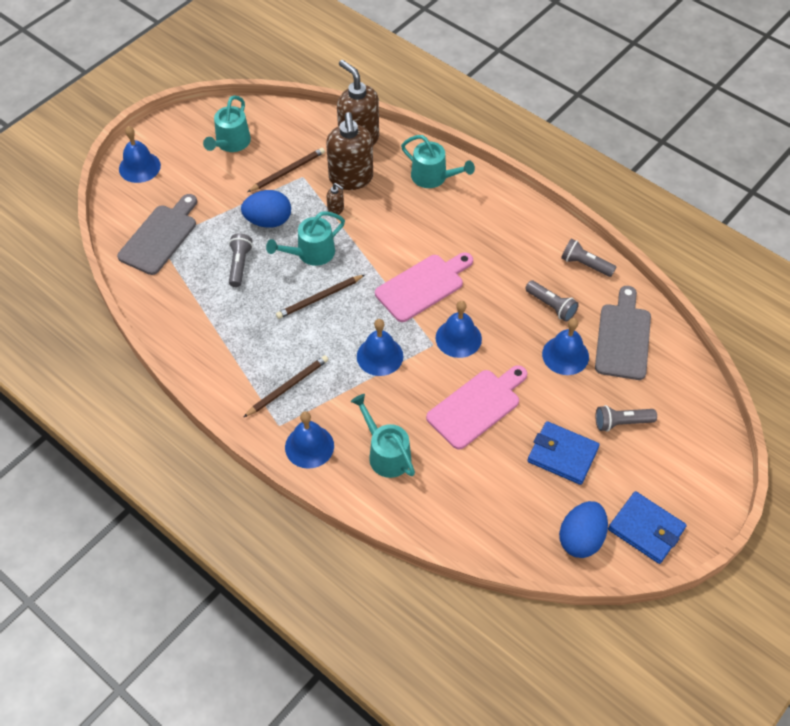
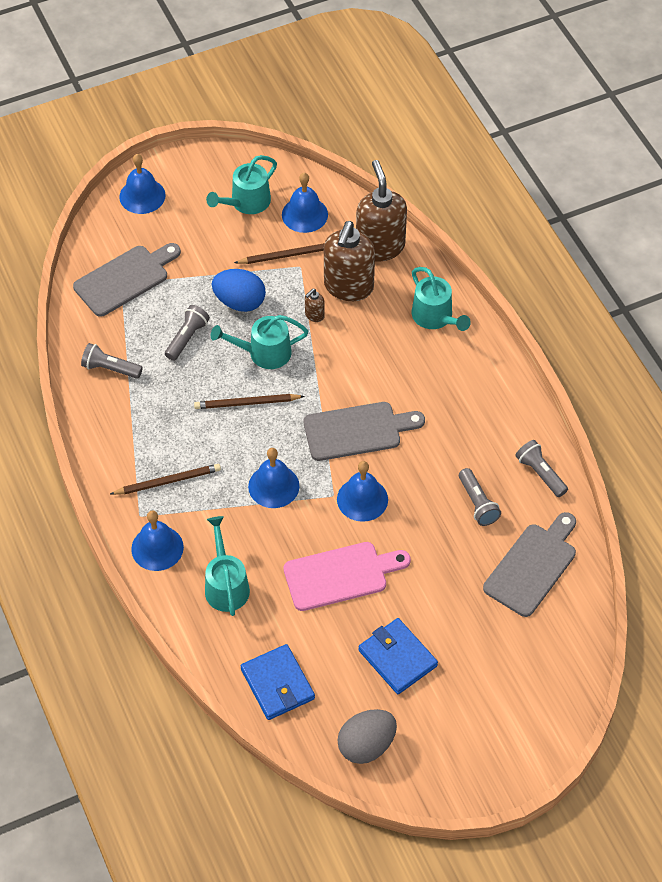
camera: 25 degrees right, 0 degrees up
brown soap dispenser [326,183,344,215] -> brown soap dispenser turned 75 degrees clockwise [305,289,325,322]
pink cutting board [375,252,473,322] -> grey cutting board [304,402,425,461]
blue bell [542,318,589,375] -> blue bell moved to [282,173,328,233]
blue egg [559,501,608,558] -> grey egg [337,709,397,764]
grey flashlight [595,405,657,432] -> grey flashlight moved to [81,343,143,379]
blue wallet [608,491,687,564] -> blue wallet moved to [241,644,315,720]

